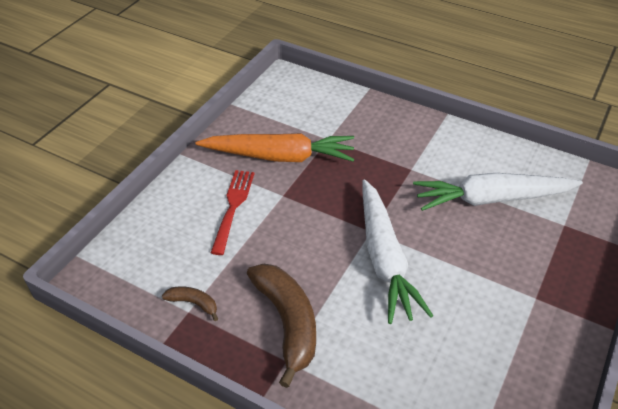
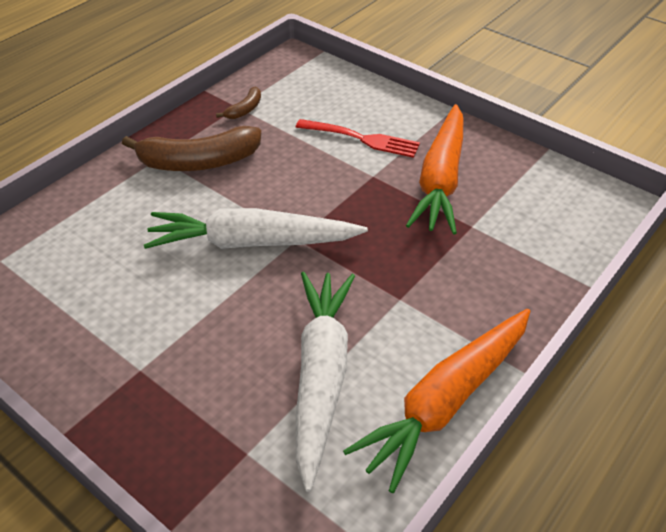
camera: 100 degrees right, 0 degrees up
none -> orange carrot [343,309,530,493]

